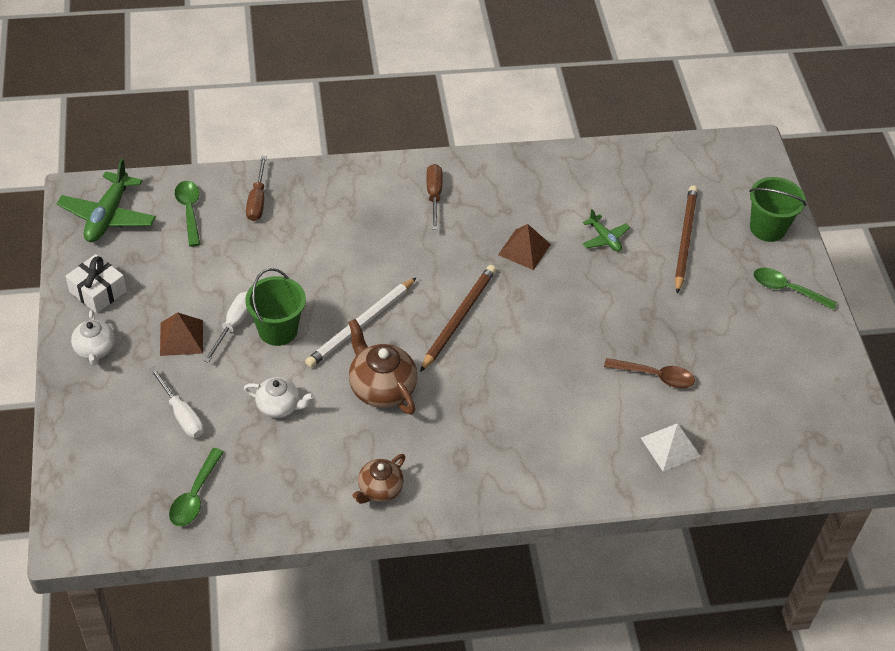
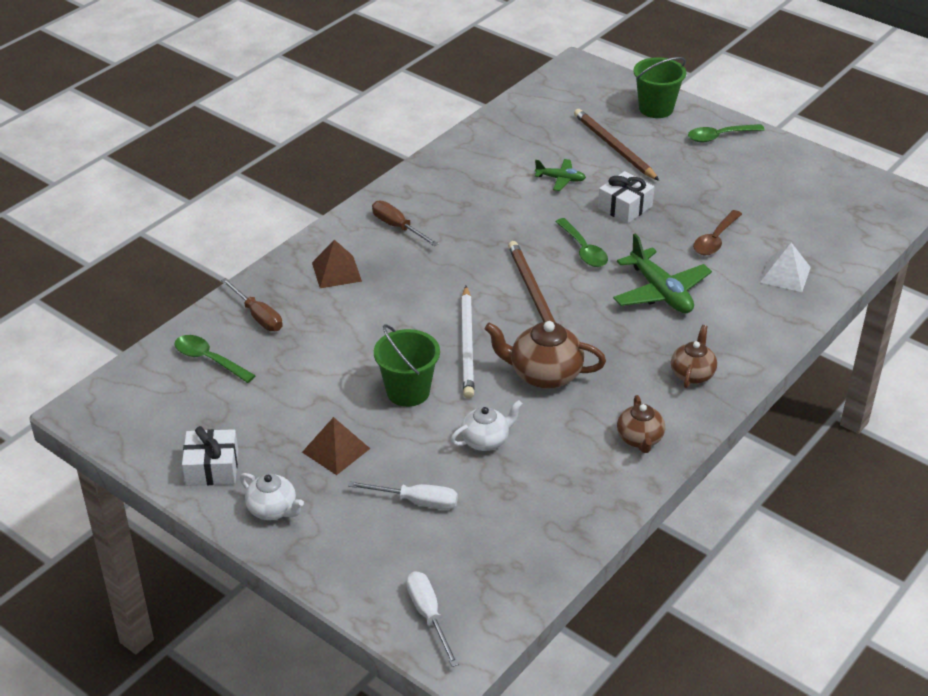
camera: 40 degrees left, 10 degrees down
green plane [57,158,156,242] -> green plane moved to [613,234,712,313]
green spoon [169,448,224,526] -> green spoon moved to [555,218,608,267]
white screwdriver [203,291,249,363] -> white screwdriver moved to [406,571,459,667]
brown pyramid [498,224,551,270] -> brown pyramid moved to [312,240,362,288]
brown spoon [604,358,695,388] -> brown spoon turned 150 degrees clockwise [693,210,742,255]
none -> white gift [598,171,654,224]
none -> brown teapot [671,325,717,388]

